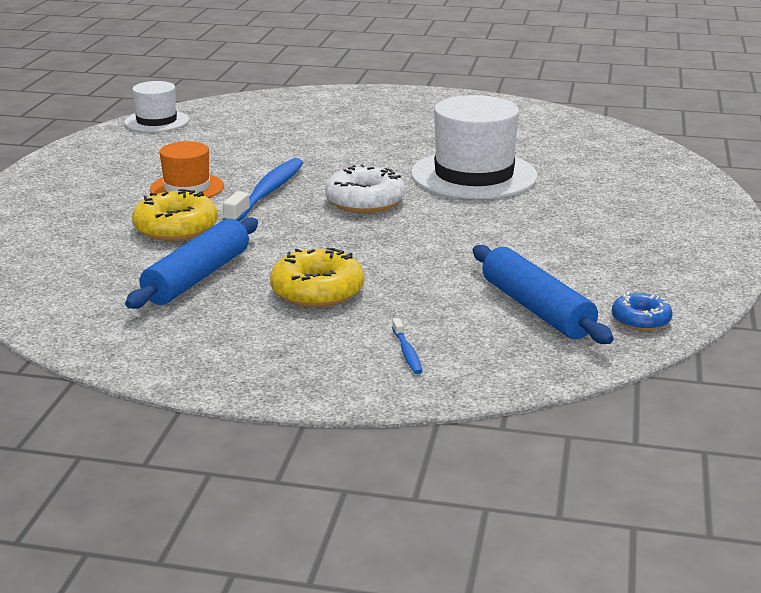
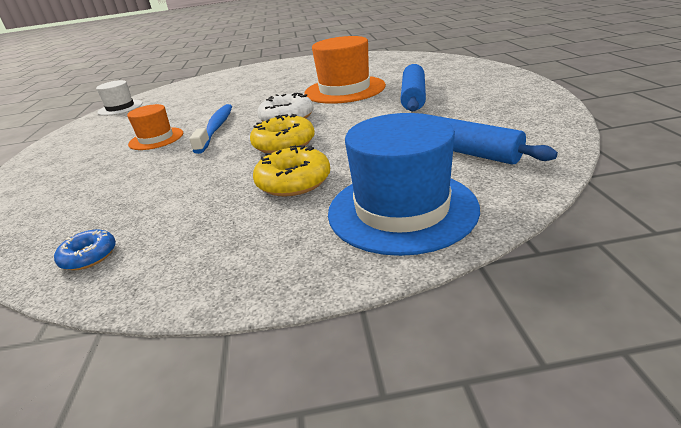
camera: 15 degrees left, 5 degrees up
blue rolling pin [125,217,258,309] -> blue rolling pin moved to [400,64,426,111]
yellow donut [132,189,218,241] -> yellow donut moved to [250,114,315,153]
blue toothbrush [392,318,423,374] -> blue hat [328,113,480,256]
white hat [411,95,538,199] -> orange hat [304,36,386,104]
blue donut [612,292,672,331] -> blue donut moved to [54,229,116,270]

